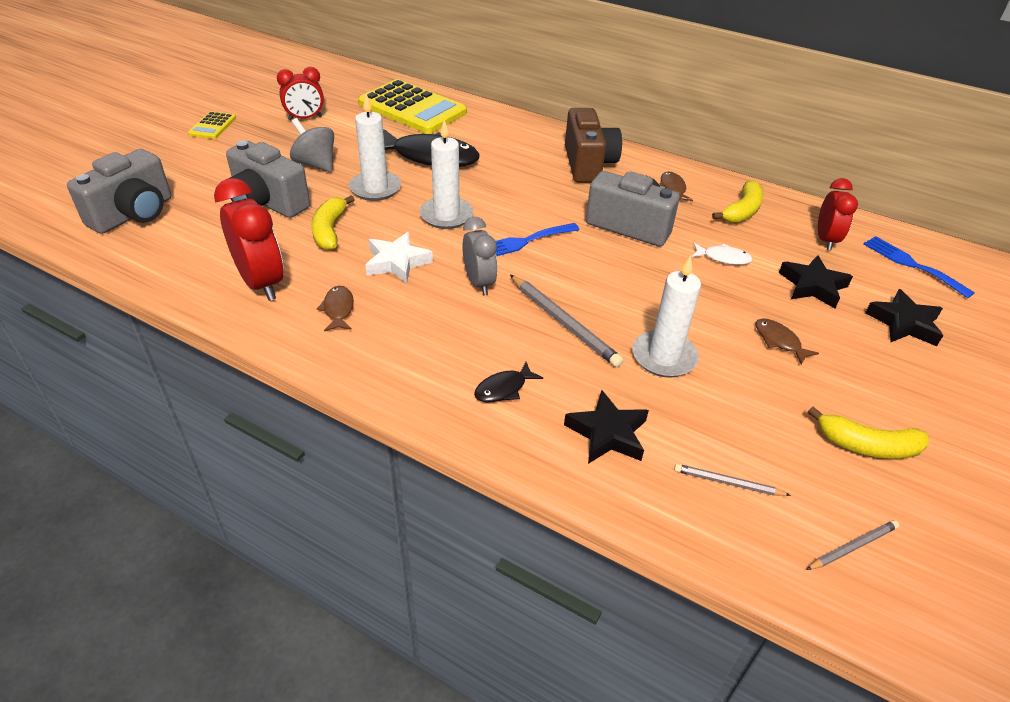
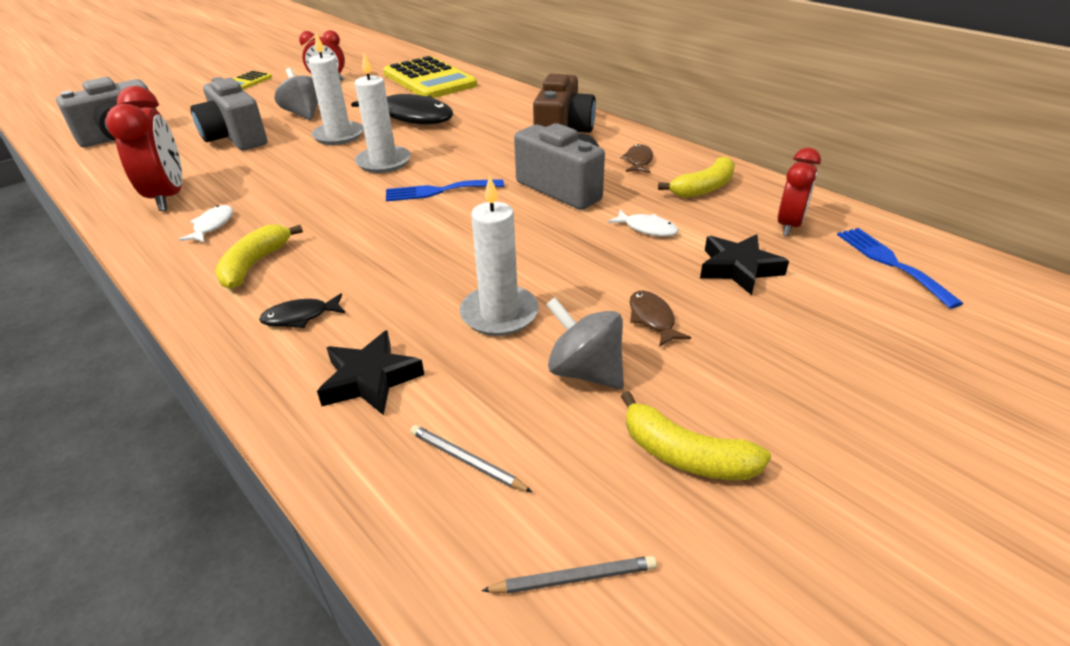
camera: 20 degrees right, 5 degrees down
yellow banana [311,195,355,250] -> yellow banana moved to [215,225,303,289]
brown fish [317,286,354,331] -> white fish [179,205,233,243]
white star [365,232,433,284] -> none
grey clock [462,217,498,295] -> none
grey pencil [510,275,624,367] -> none
black star [865,289,943,346] -> none
none -> grey spinning top [546,297,624,389]

